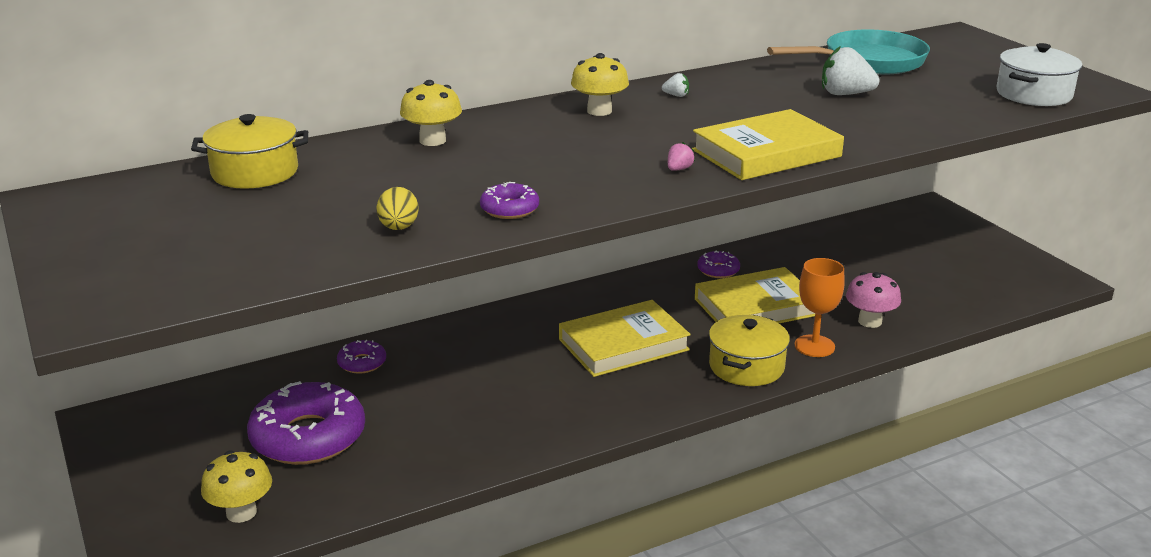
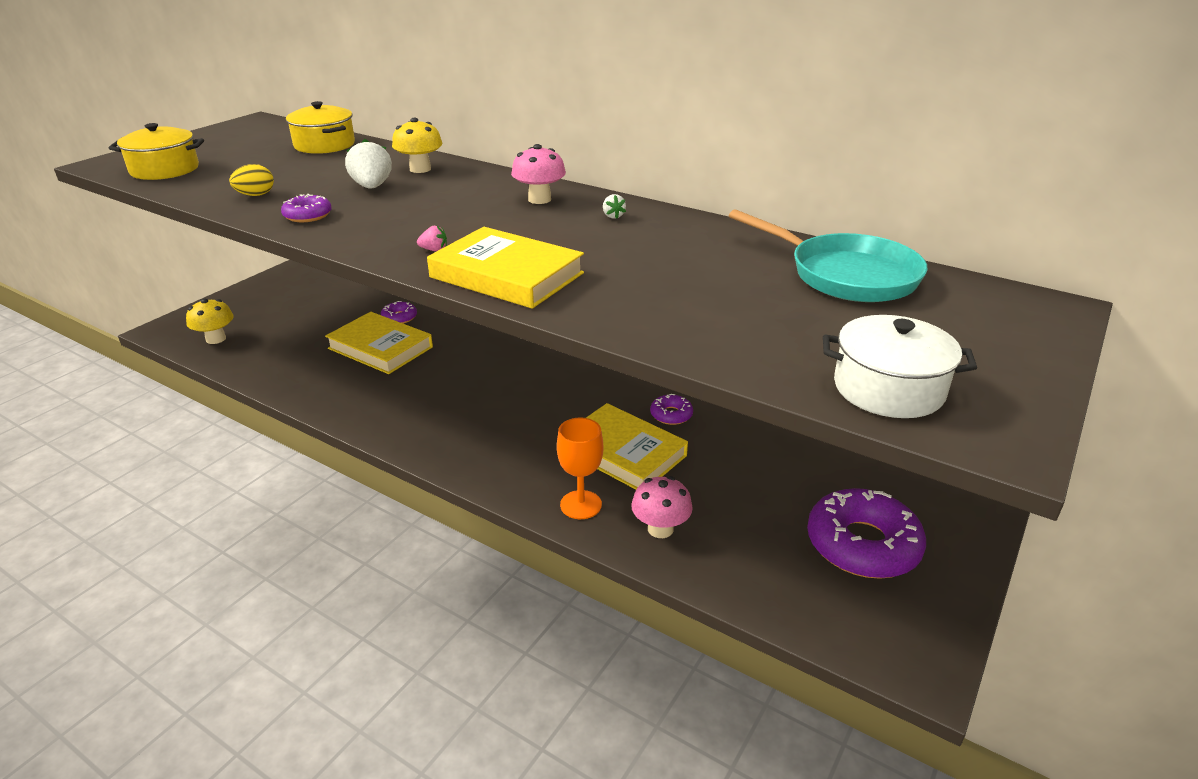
camera: 60 degrees right, 5 degrees up
purple donut [247,381,365,465] -> purple donut moved to [807,488,926,579]
yellow book [559,300,691,377] -> yellow book moved to [325,312,433,374]
yellow mushroom [571,53,629,116] -> pink mushroom [511,144,566,204]
yellow pot [709,315,790,386] -> yellow pot moved to [109,123,204,180]
white strawberry [822,46,880,95] -> white strawberry moved to [345,139,392,189]

